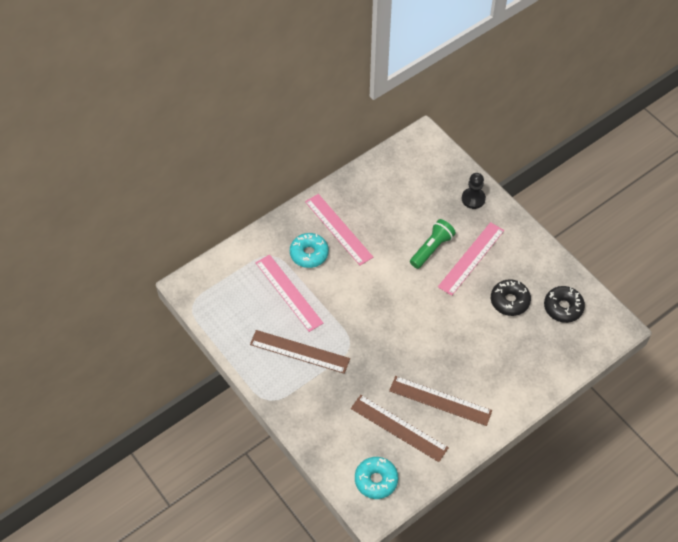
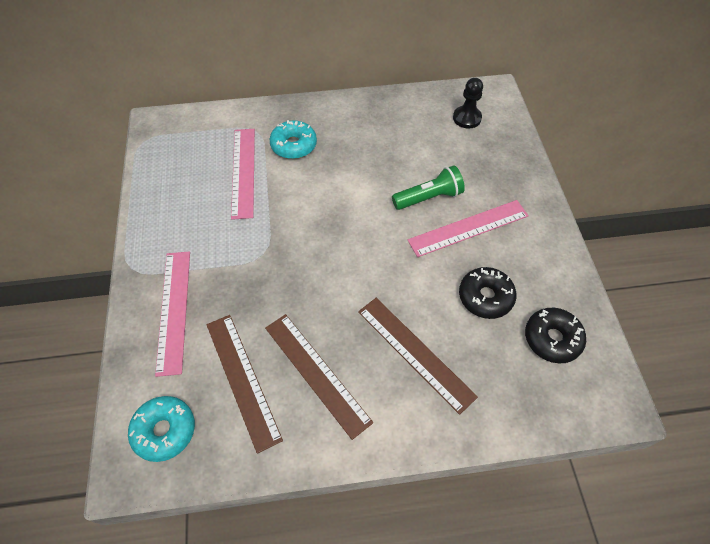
camera: 30 degrees right, 0 degrees up
brown ruler [250,330,350,374] -> brown ruler moved to [358,298,478,415]
pink ruler [305,194,373,266] -> pink ruler moved to [155,251,190,377]
black pawn [462,173,486,209] -> black pawn moved to [453,78,483,128]

